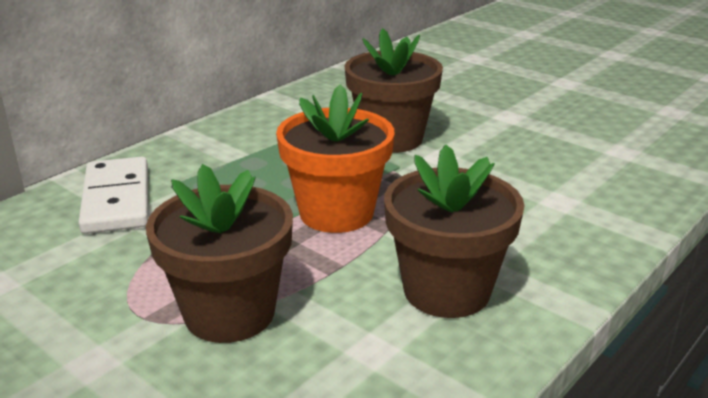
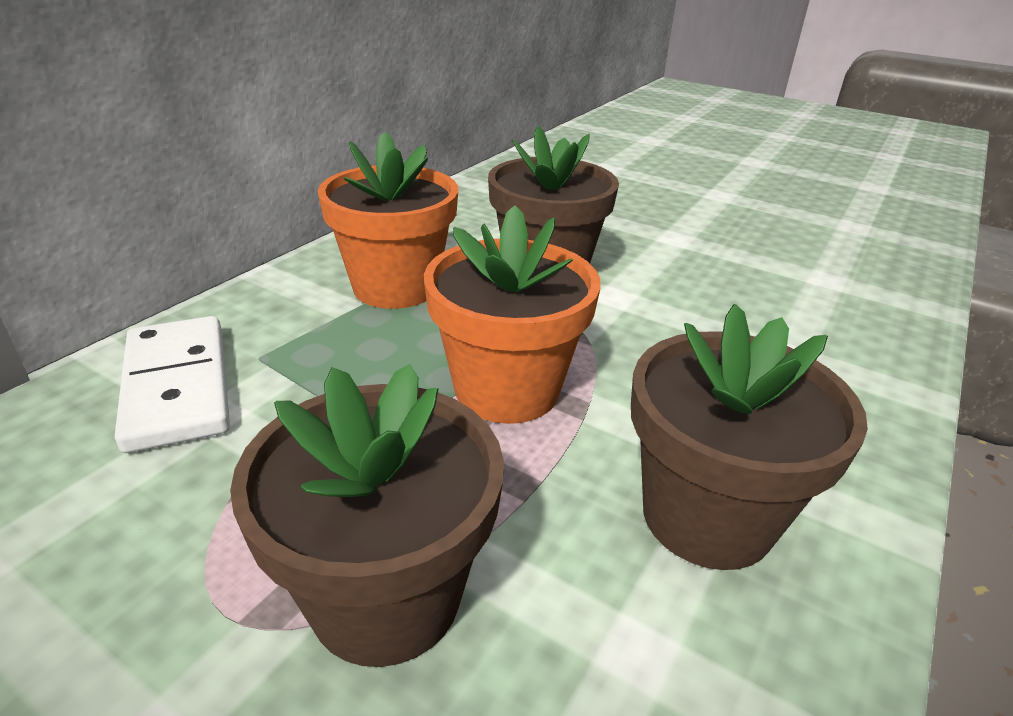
camera: 10 degrees left, 5 degrees up
none -> orange flower pot [318,132,458,309]

